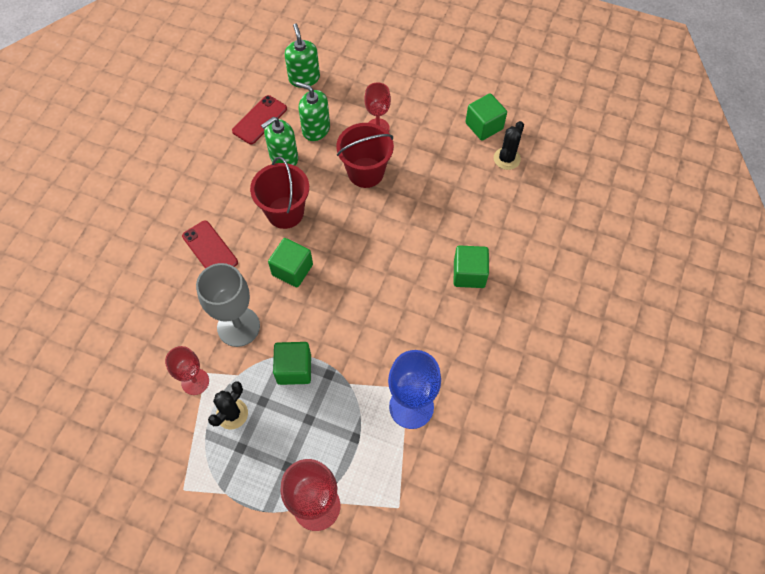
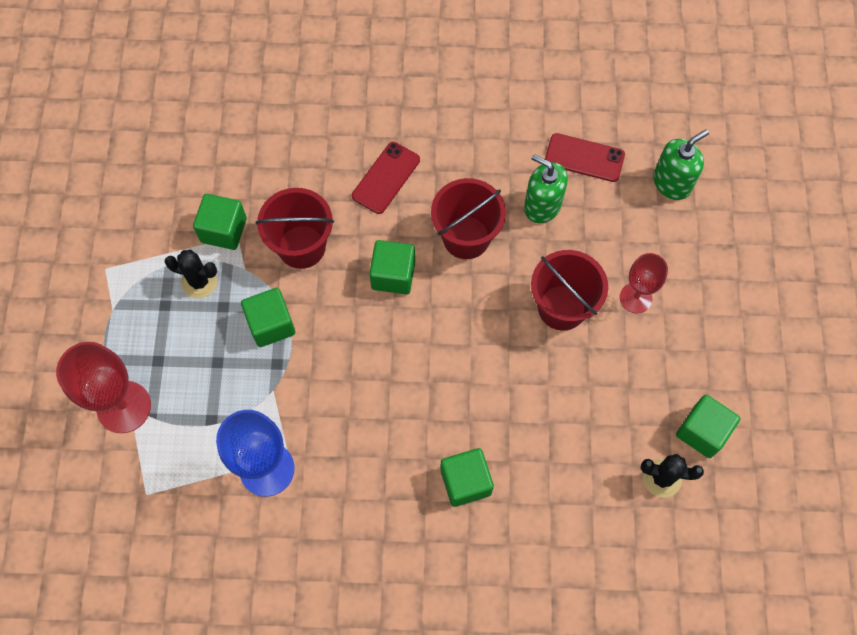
camera: 70 degrees right, 5 degrees up
red goblet [165,346,209,395] -> green cube [193,194,247,250]
grey goblet [196,263,260,347] -> red bucket [256,188,334,269]
green soap dispenser [296,82,330,141] -> none

